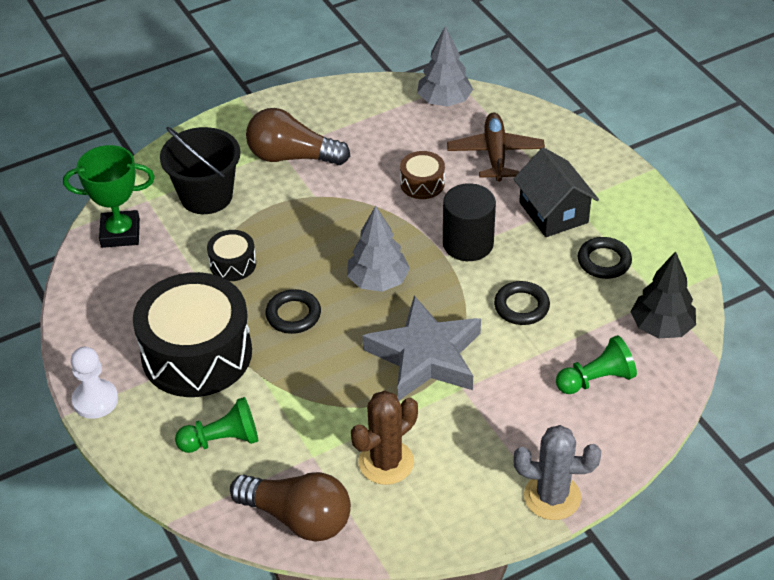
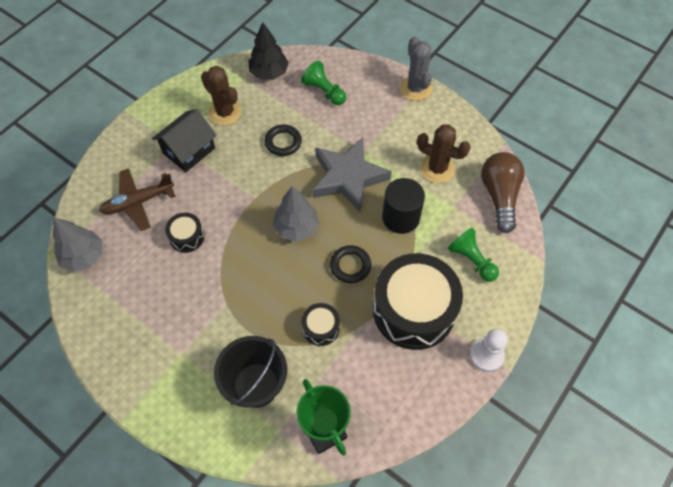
camera: 115 degrees left, 15 degrees up
brown light bulb [246,108,350,165] -> none
brown drum [400,151,445,199] -> black drum [165,213,205,253]
black cylinder [443,183,496,261] -> black cylinder moved to [382,178,425,234]
black ring [578,237,632,279] -> brown cactus [201,66,242,126]

